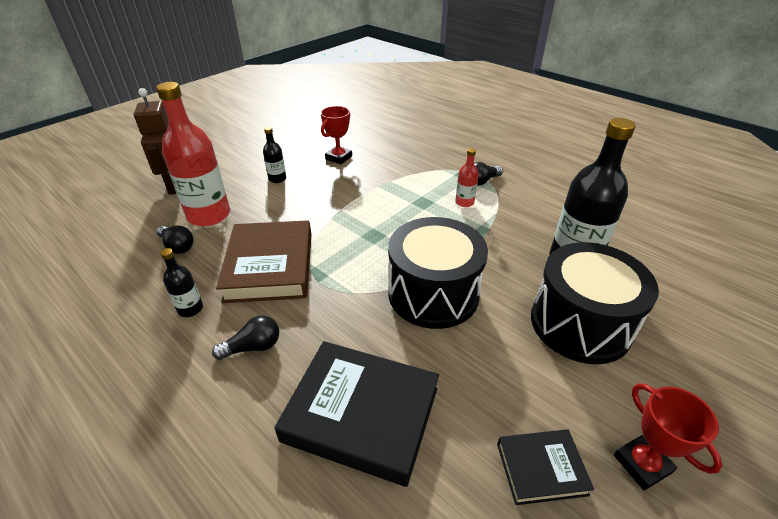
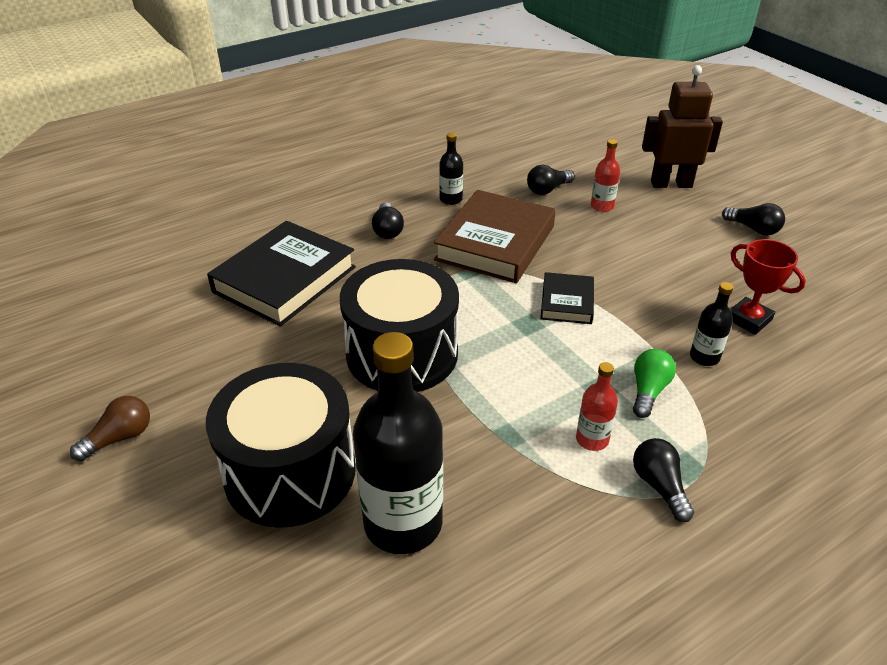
camera: 105 degrees right, 0 degrees up
red bottle [156,82,230,226] -> red bottle [591,139,620,212], size x0.46
brown book [216,220,311,303] -> brown book turned 75 degrees counterclockwise [434,190,556,283]
black bottle [263,127,286,183] -> black bottle moved to [690,282,733,366]
black book [497,429,594,505] -> black book moved to [540,272,594,324]
red trophy [614,383,722,490] -> brown light bulb [70,396,150,461]
none -> green light bulb [633,349,676,418]
none -> black light bulb [722,203,785,236]

